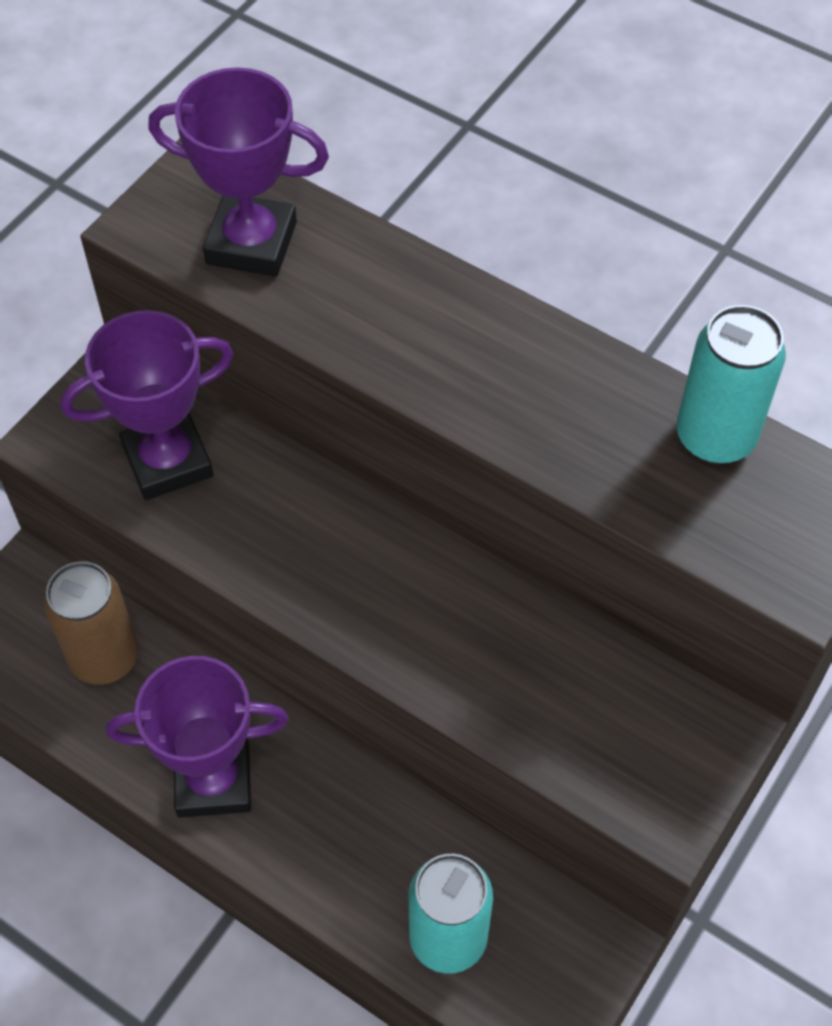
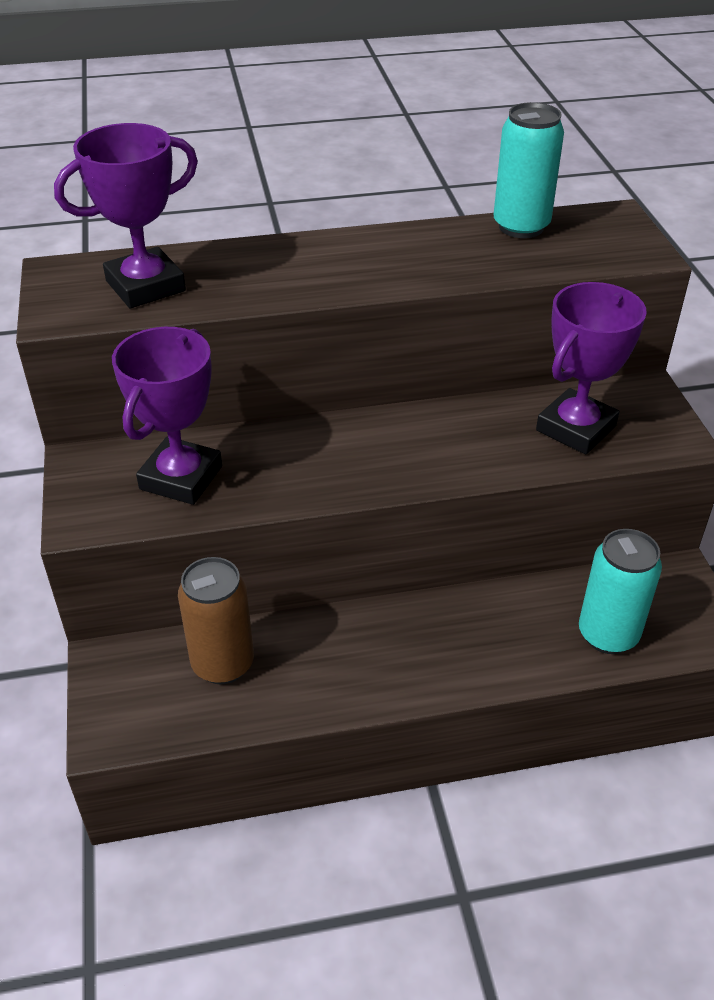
camera: 45 degrees left, 15 degrees down
purple trophy [106,656,289,818] -> purple trophy moved to [536,282,647,454]

